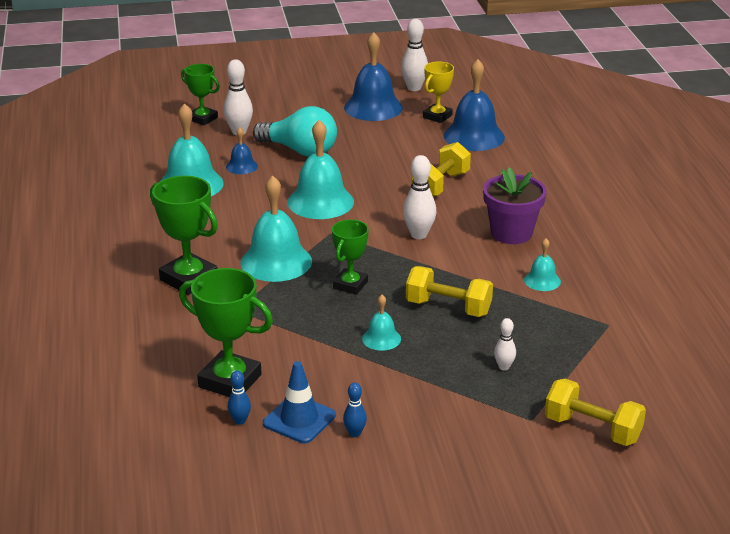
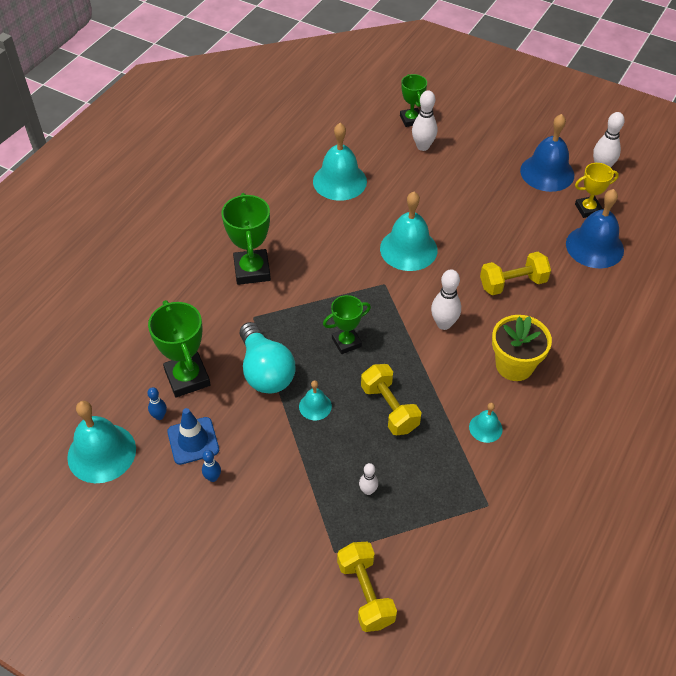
camera: 40 degrees right, 20 degrees up
blue bell [226,127,258,174] -> none
turquoise bell [241,176,312,282] -> turquoise bell moved to [67,401,136,483]
turquoise light bulb [253,106,337,157] -> turquoise light bulb moved to [240,322,296,394]
purple flower pot [483,167,547,244] -> yellow flower pot [492,315,552,381]

